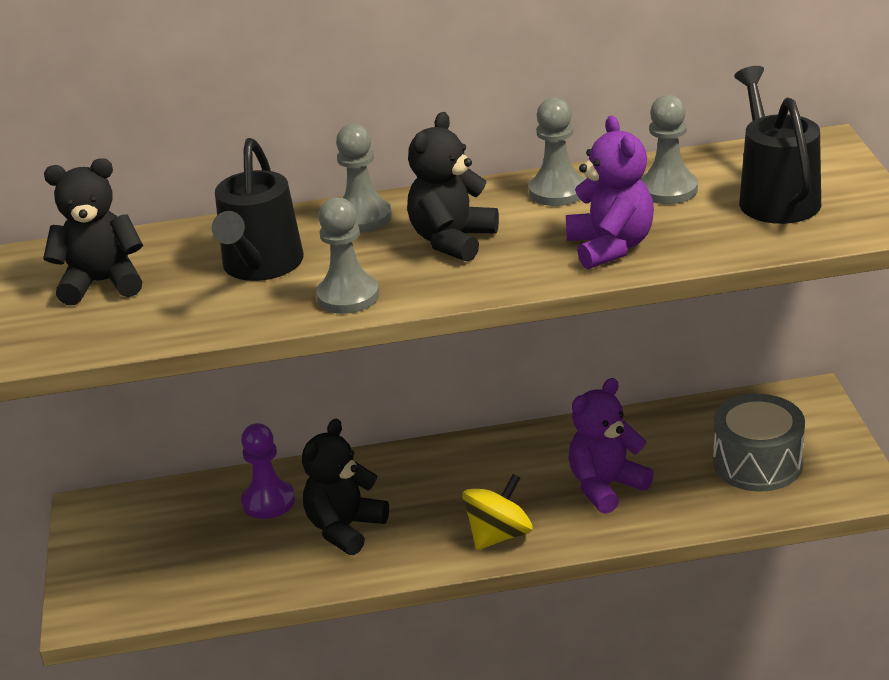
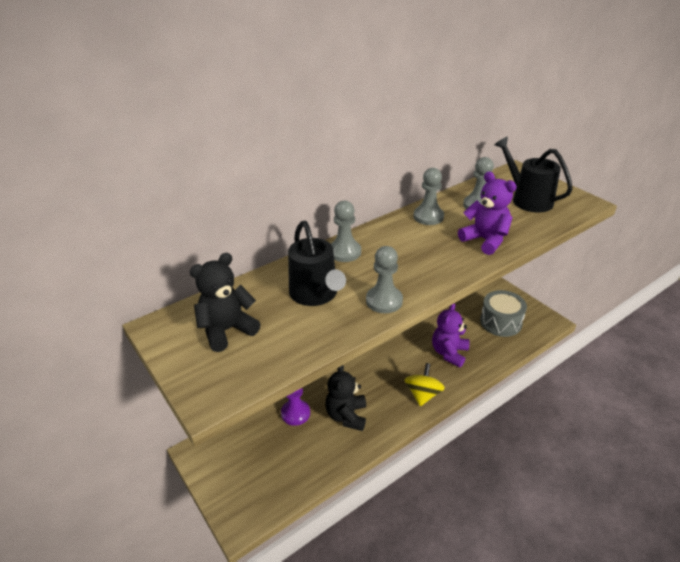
camera: 30 degrees left, 5 degrees up
black teddy bear [407,112,499,262] -> none

